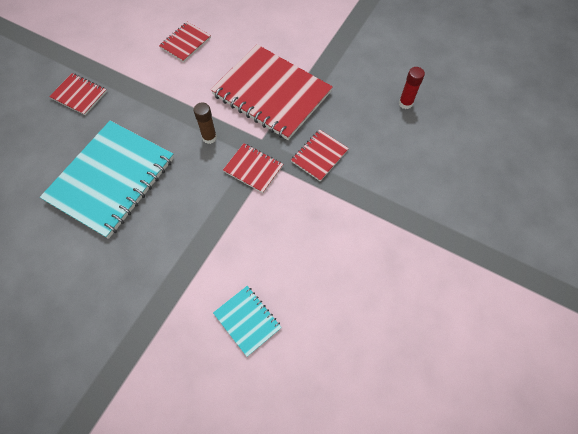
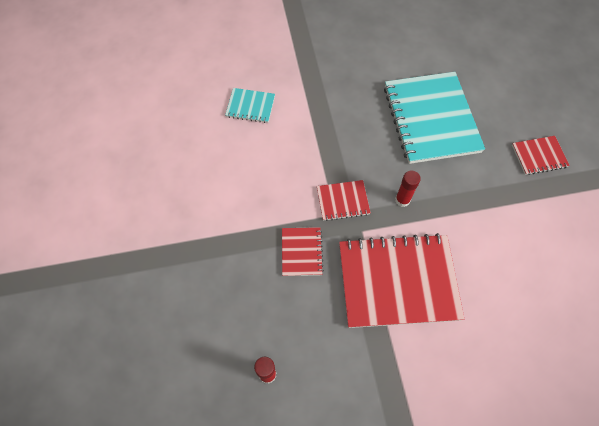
camera: 140 degrees right, 0 degrees up
red notebook [159,22,211,62] -> none
brown glue stick [194,102,217,144] -> red glue stick [395,171,421,207]

